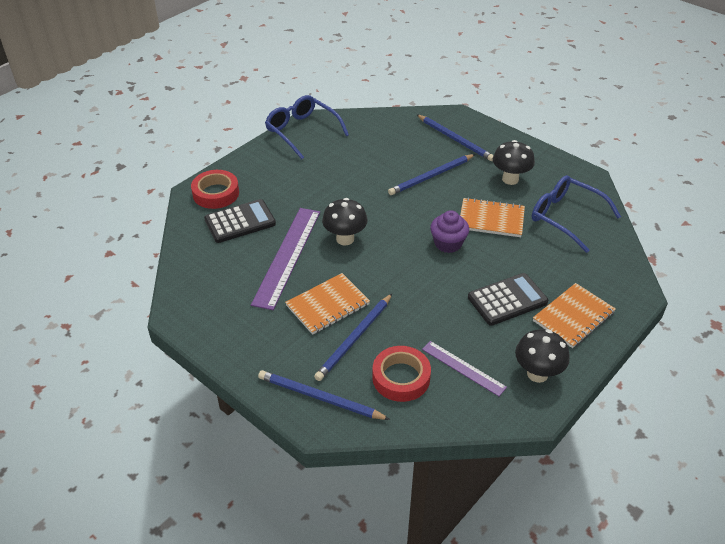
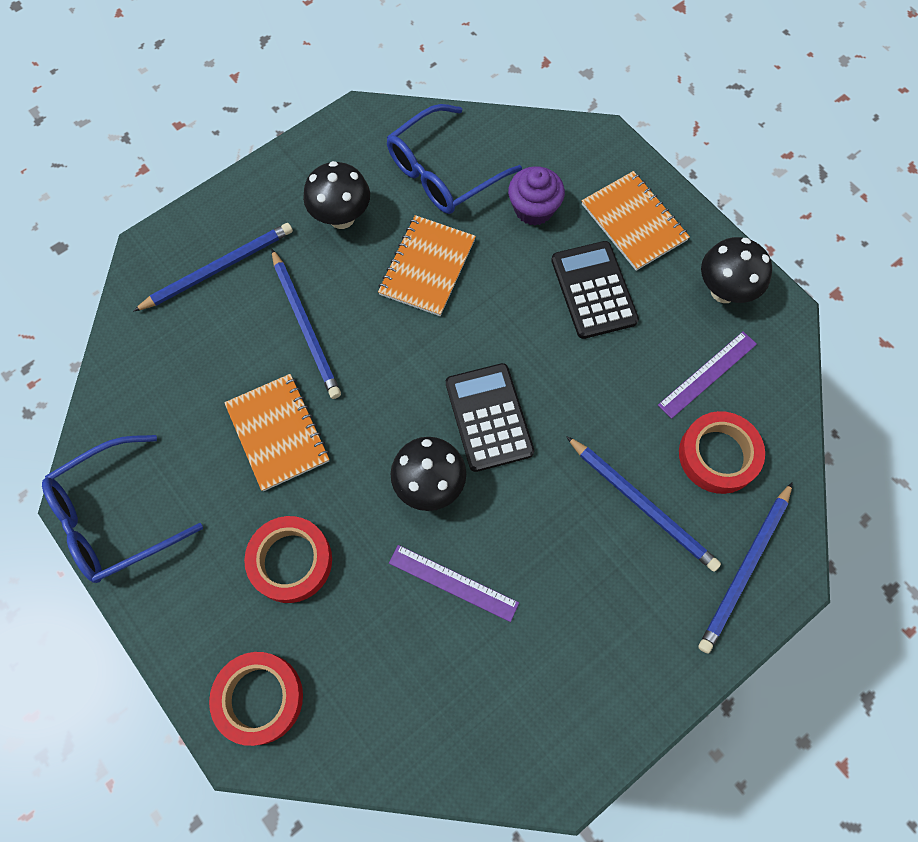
camera: 80 degrees left, 25 degrees up
black calculator [204,199,276,243] -> black calculator moved to [446,363,534,472]
purple ruler [251,208,320,310] -> purple ruler [389,545,519,622], size x0.56
orange notebook [285,273,370,335] -> orange notebook moved to [224,374,330,491]
purple cupcake [430,210,469,253] -> purple cupcake moved to [508,166,565,225]
none -> red tape [244,516,332,603]

